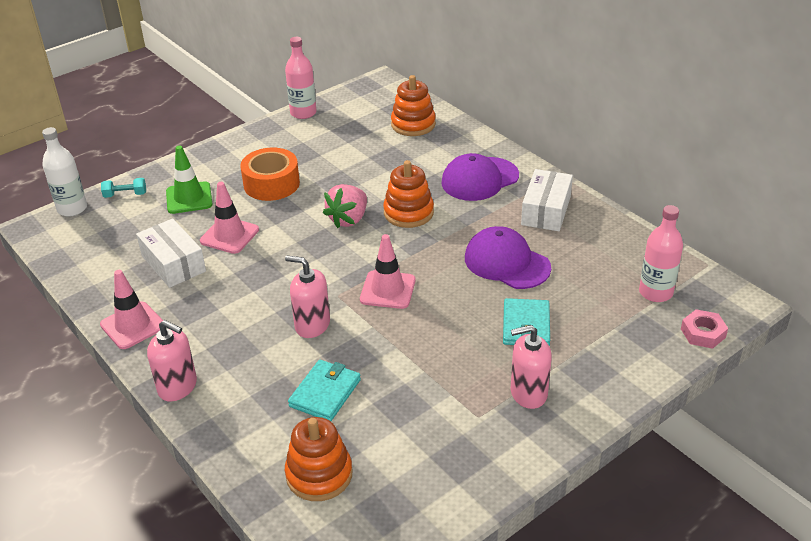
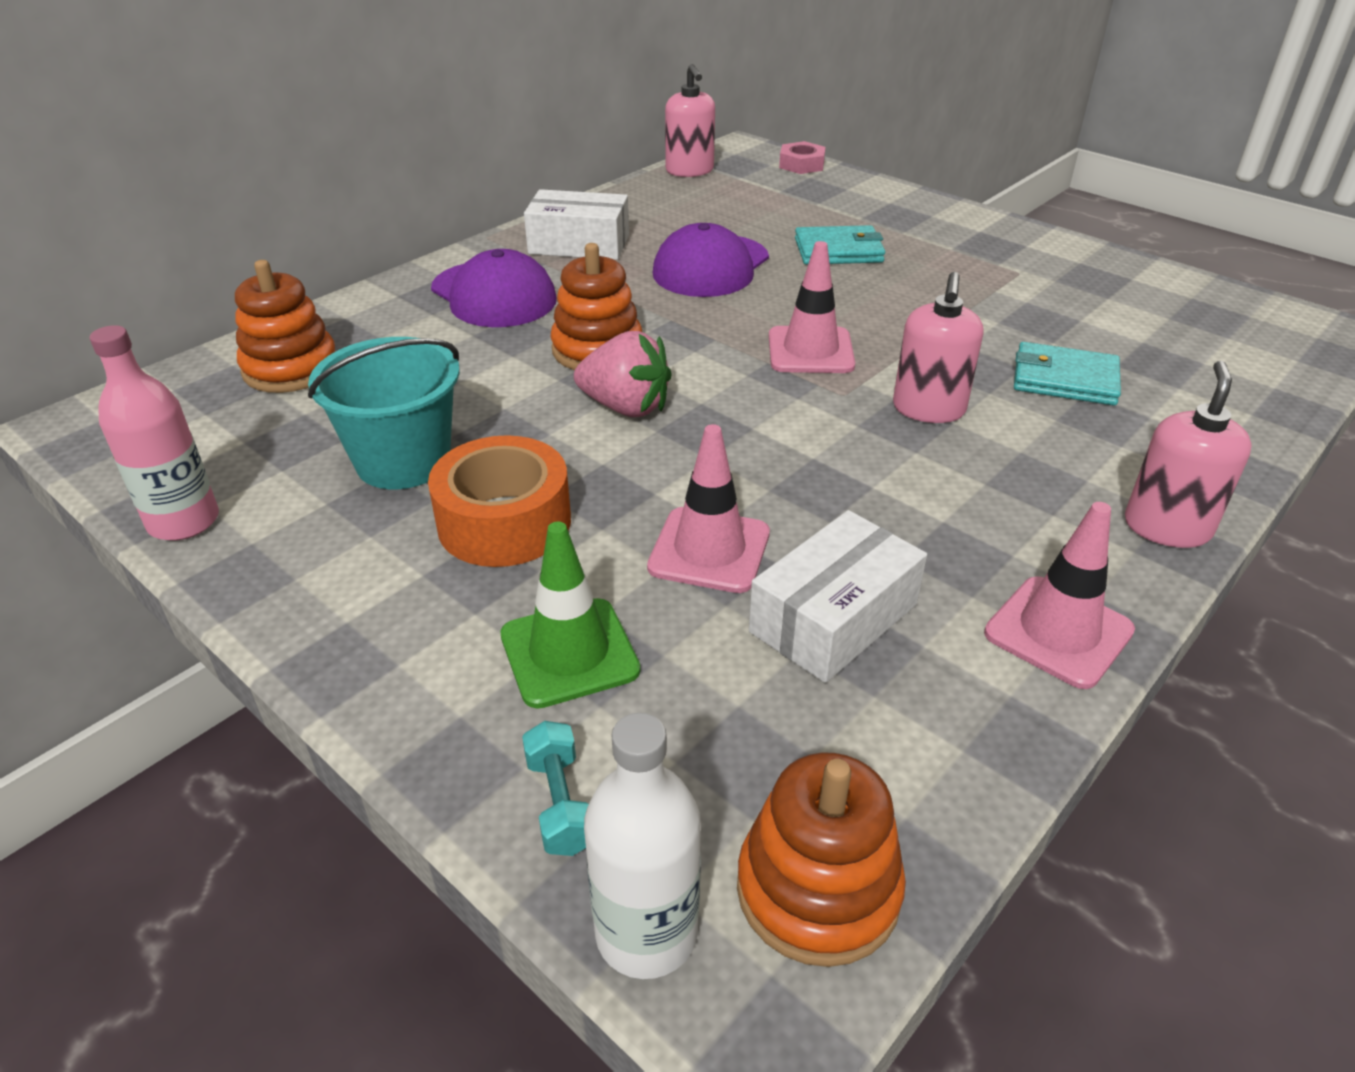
camera: 100 degrees left, 0 degrees up
orange stacking toy [285,417,353,501] -> orange stacking toy moved to [737,753,906,967]
pink soap dispenser [511,325,552,409] -> pink soap dispenser moved to [665,64,715,177]
pink bottle [639,205,683,302] -> none
none -> turquoise bucket [308,337,460,489]

